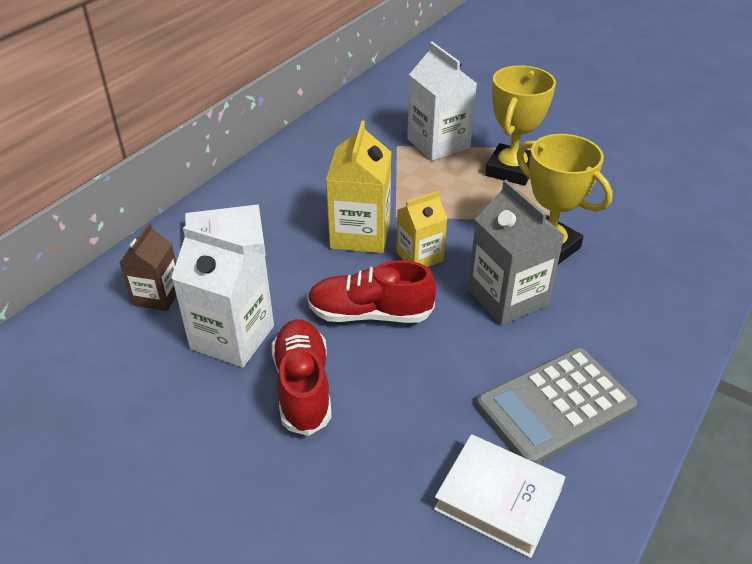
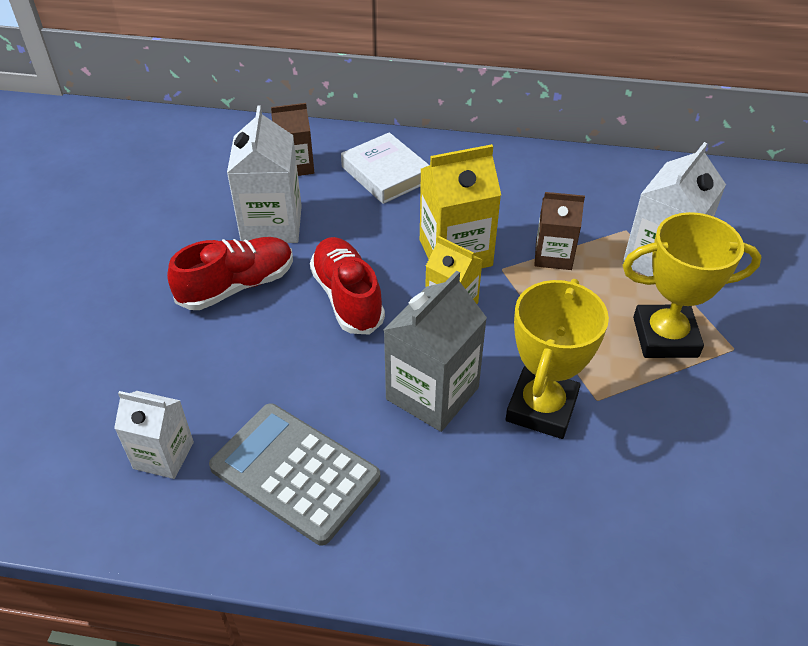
camera: 65 degrees right, 5 degrees up
white book [434,434,565,558] -> white carton [114,391,194,479]
none -> brown carton [534,192,585,270]

